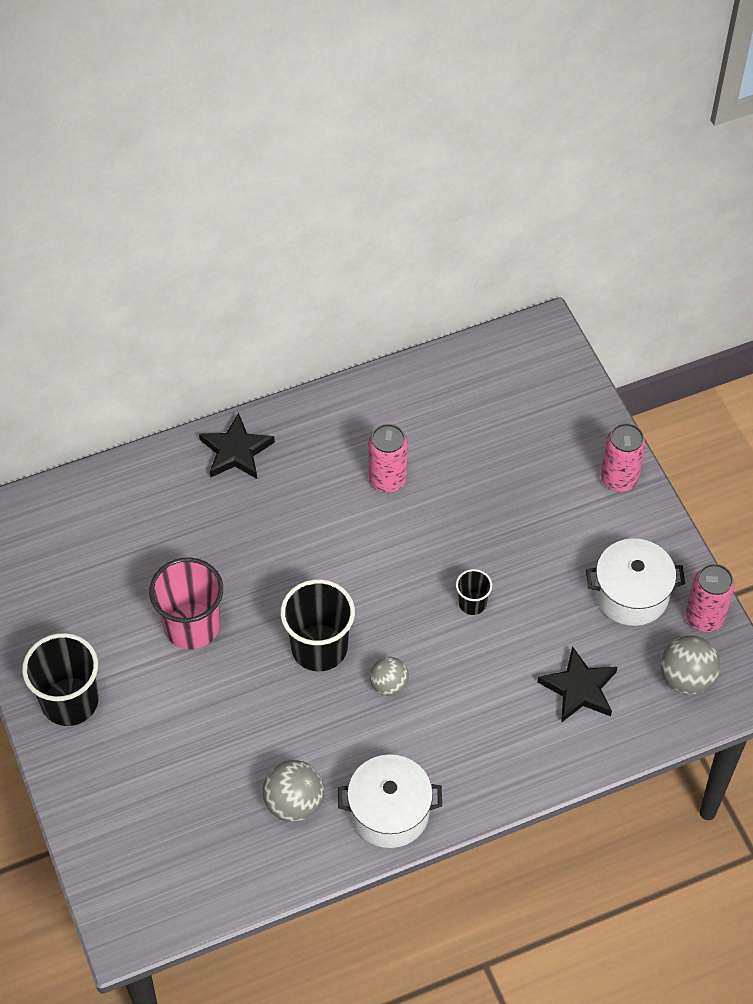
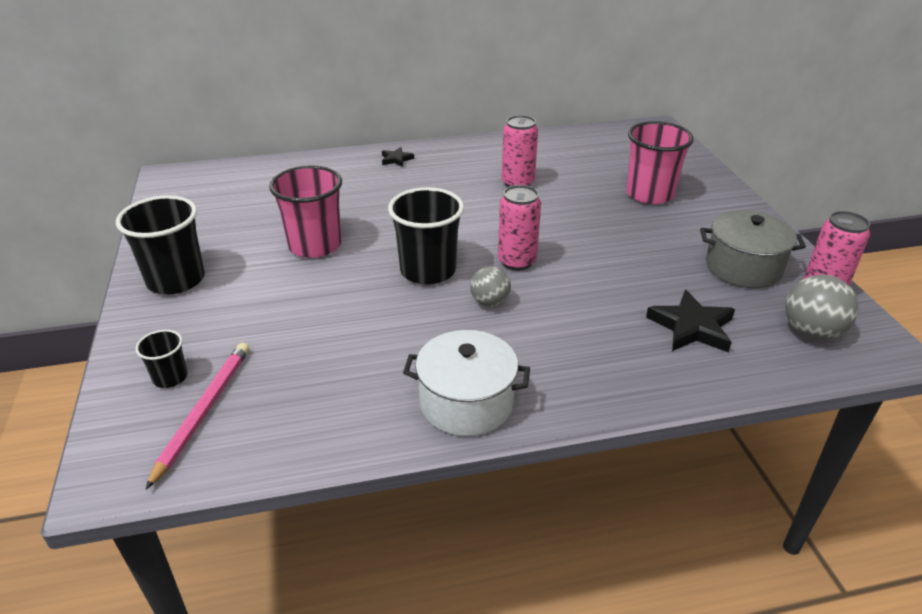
camera: 10 degrees right, 20 degrees down
black star [199,413,275,479] -> black star [382,147,414,167], size x0.54
grey ball [262,760,324,822] -> none
black cup [456,569,492,615] -> black cup moved to [135,329,188,388]
white pot [586,538,685,626] -> grey pot [700,210,806,288]
pink can [601,423,646,492] -> pink can moved to [498,185,541,271]
none -> pink pencil [145,343,249,490]
none -> pink cup [626,121,694,204]

